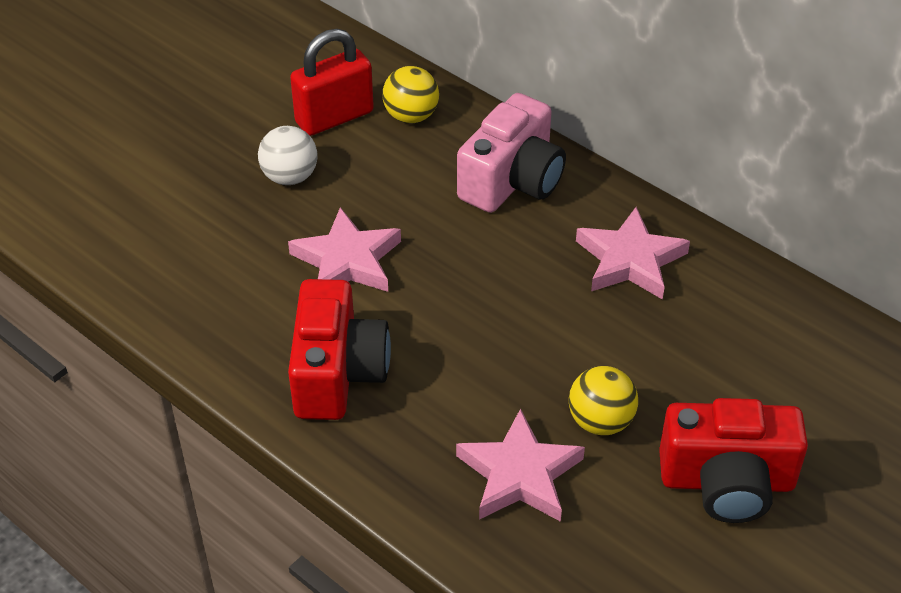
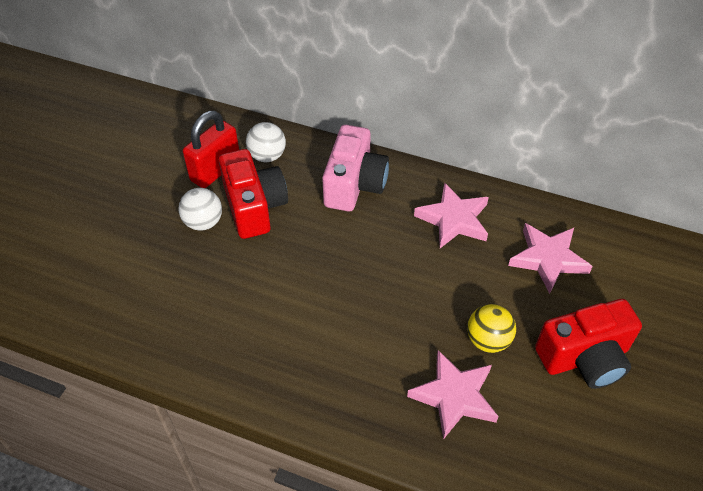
camera: 20 degrees left, 5 degrees up
pink star [288,207,401,292] -> pink star moved to [508,223,593,294]
red camera [288,279,391,420] -> red camera moved to [218,149,288,239]
yellow ball [382,66,439,123] -> white ball [246,122,286,162]

